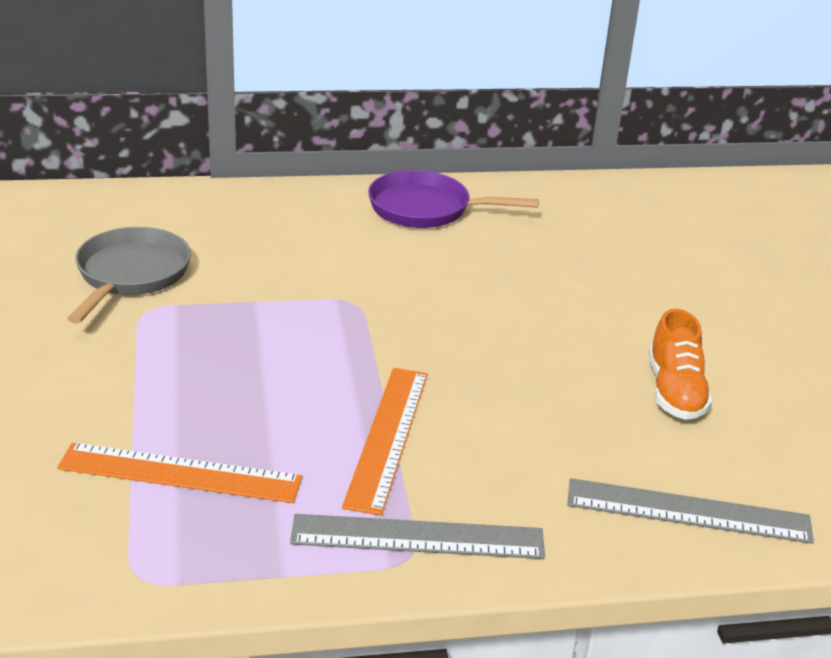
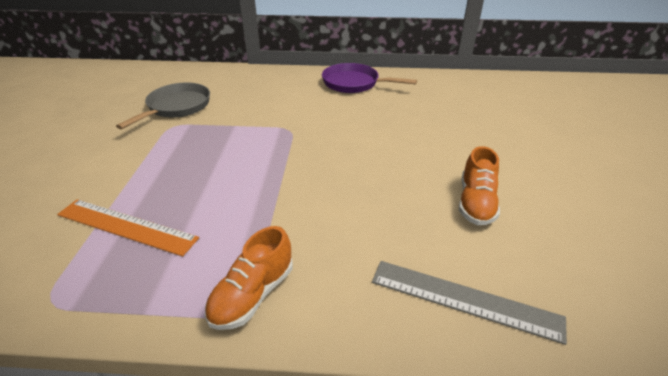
camera: 15 degrees right, 5 degrees up
grey ruler [290,514,545,559] -> orange shoe [205,226,293,330]
orange ruler [342,368,428,516] -> none

